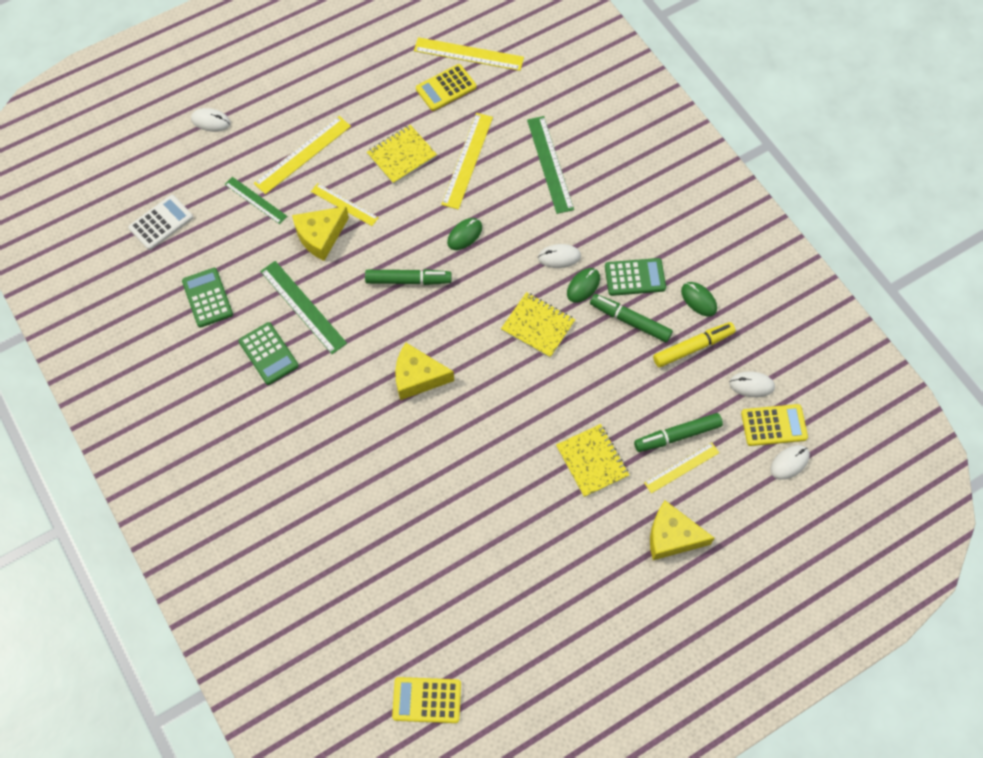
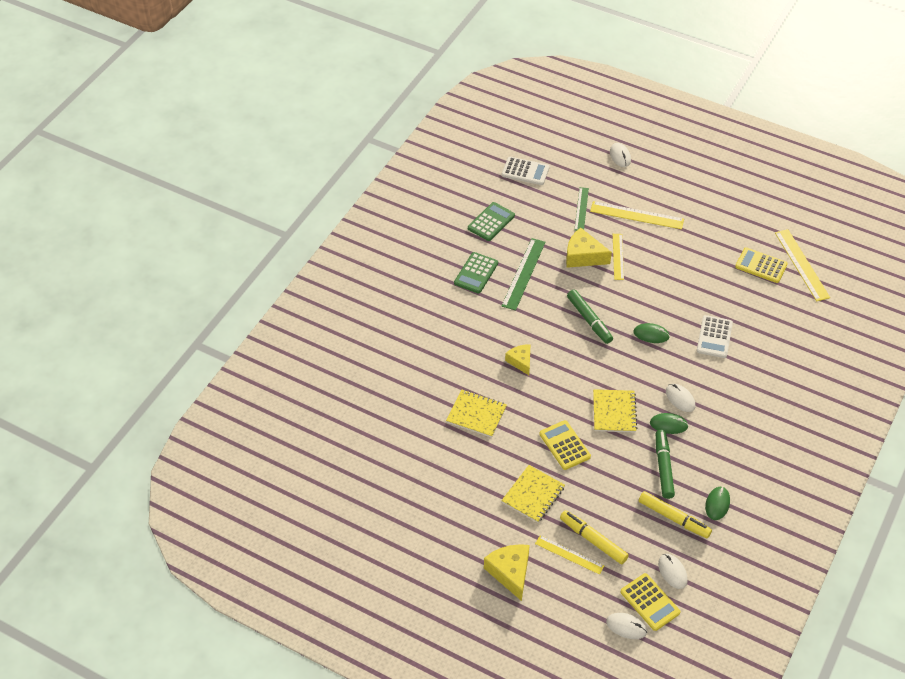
camera: 60 degrees right, 15 degrees down
yellow notebook [367,125,437,184] -> yellow notebook moved to [446,390,507,438]
yellow calculator [392,677,461,723] -> yellow calculator moved to [539,420,591,470]
yellow cheese [395,343,454,400] -> yellow cheese [505,344,530,375], size x0.64
yellow ruler [441,113,493,210] -> none
green ruler [527,116,574,214] -> none
green calculator [605,258,666,296] -> none
green marker [634,413,723,452] -> yellow marker [560,510,629,564]
none -> white calculator [697,315,733,358]

